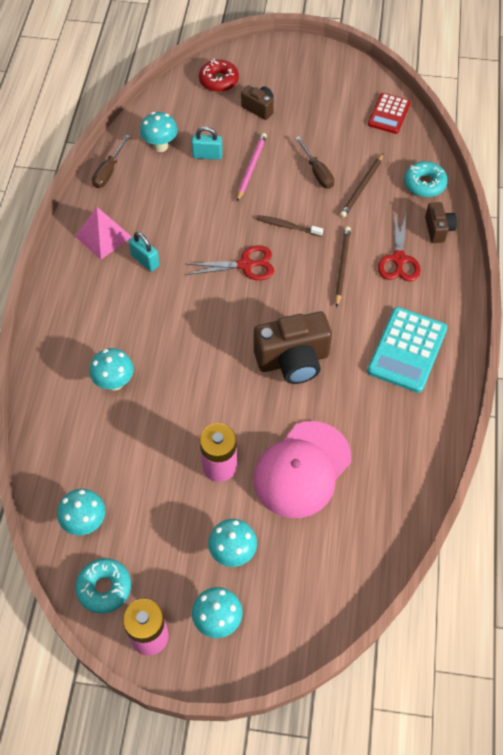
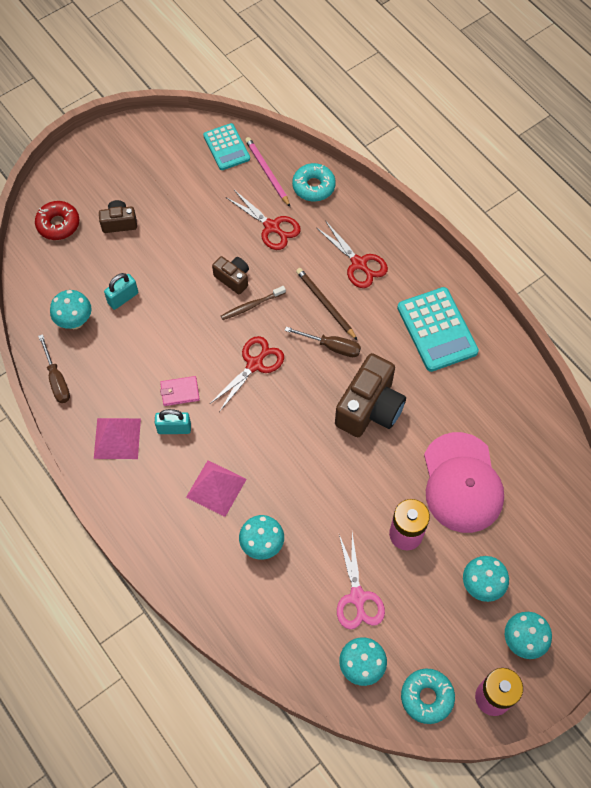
camera: 45 degrees left, 5 degrees up
pink pencil [237,133,267,202] -> pink pencil moved to [245,137,290,207]
brown screwdriver [296,136,334,189] -> brown screwdriver moved to [285,327,361,357]
brown pencil [340,153,384,218] -> red scissors [226,190,301,250]
red calculator [368,93,411,134] -> turquoise calculator [203,123,250,170]
brown camera [425,202,457,243] -> brown camera moved to [212,256,249,294]
none -> pink wallet [160,376,200,406]
none -> pink pyramid [186,460,247,517]
none -> pink scissors [337,533,385,630]

